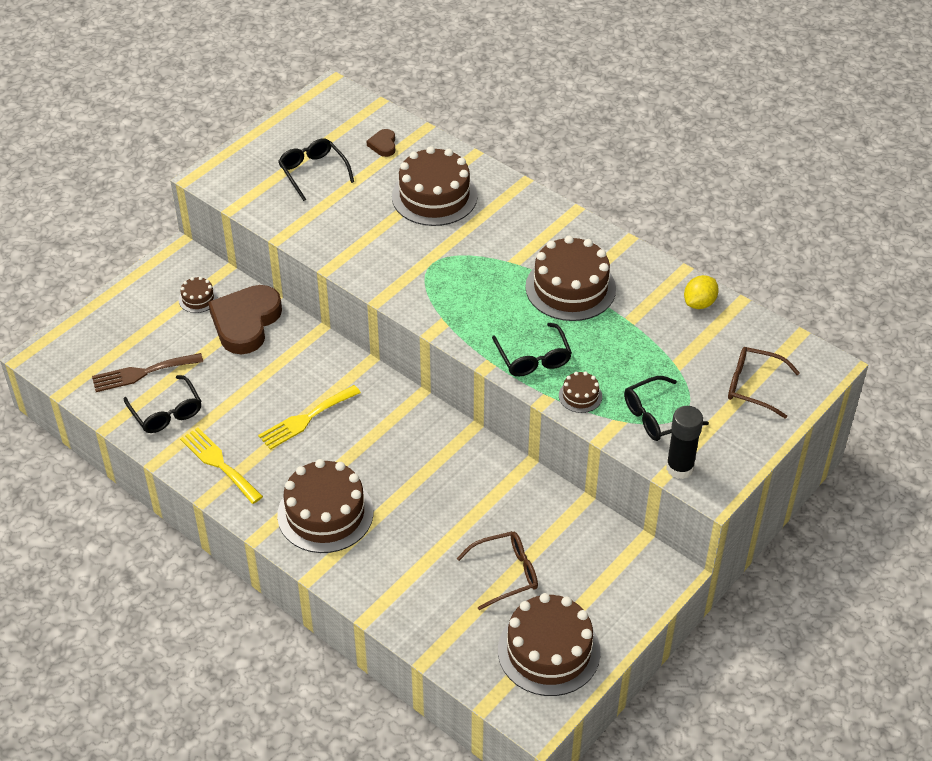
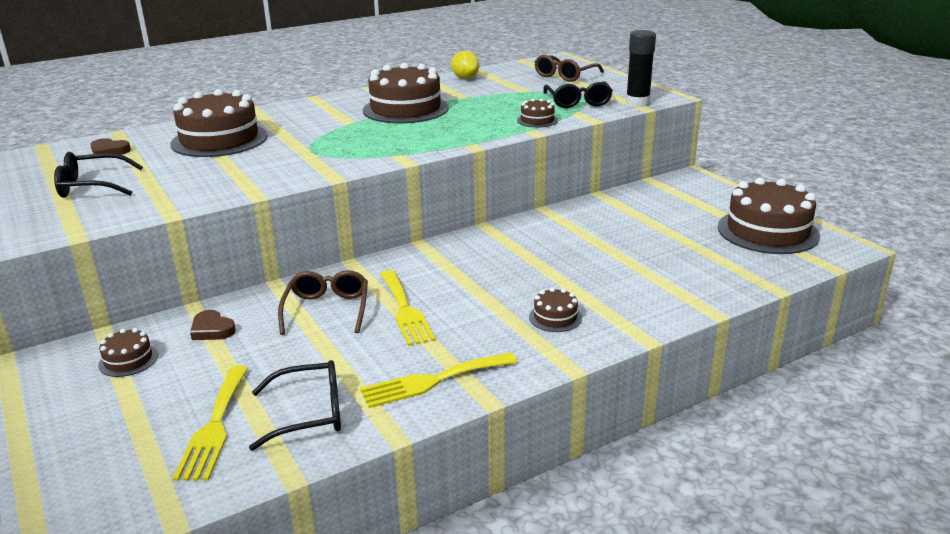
camera: 70 degrees left, 20 degrees down
brown fork [92,353,203,392] -> yellow fork [173,365,248,481]
brown heart [208,285,282,354] -> brown heart [190,310,236,340], size x0.44
brown cake [277,459,373,553] -> brown cake [529,288,582,332], size x0.46
brown glasses [456,531,538,610] -> brown glasses moved to [278,270,368,335]
black glasses [492,323,572,376] -> none

